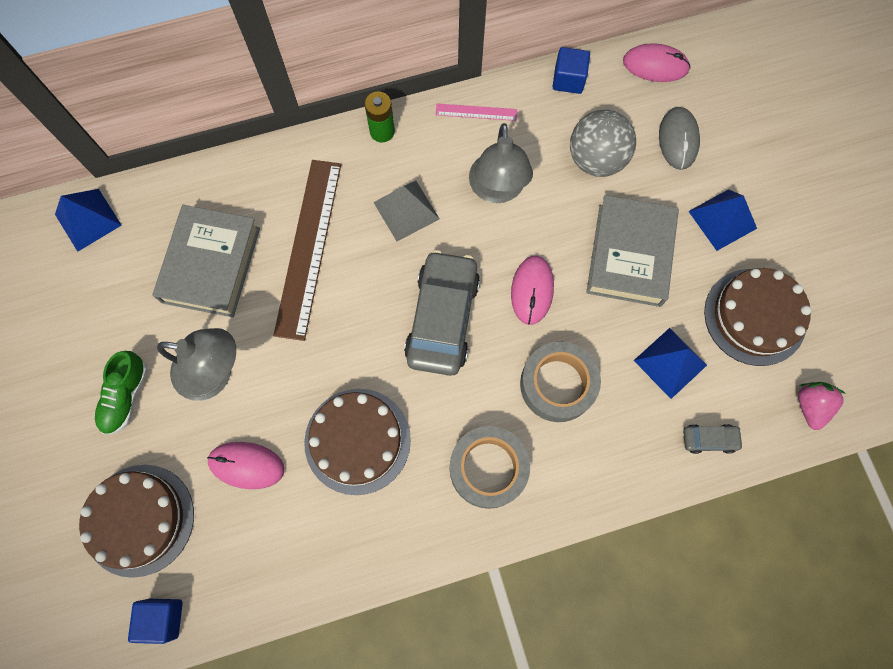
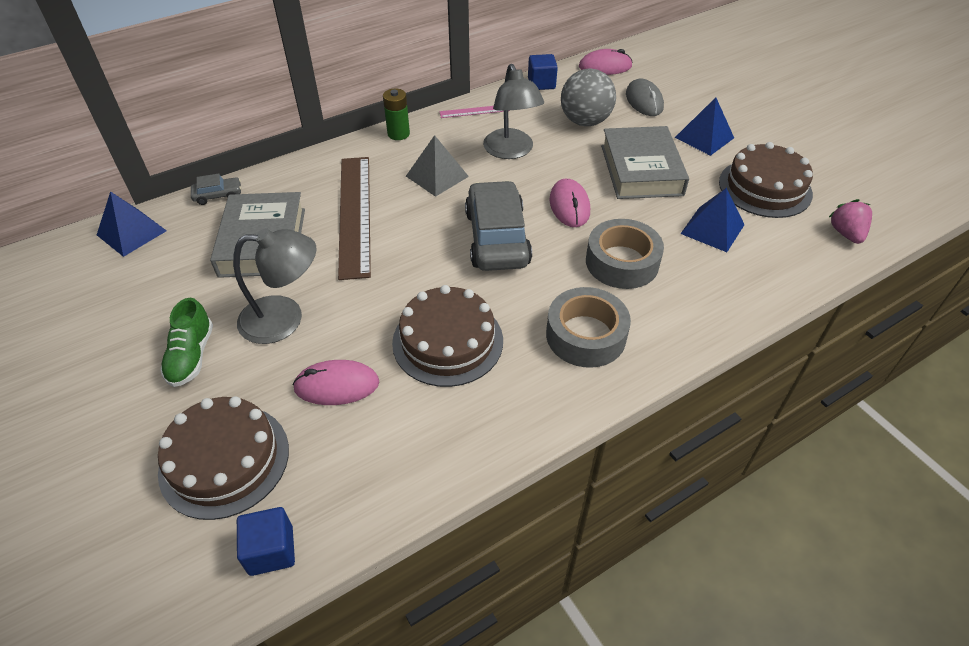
camera: 15 degrees left, 25 degrees down
grey car [683,424,743,454] -> grey car moved to [191,173,241,205]

